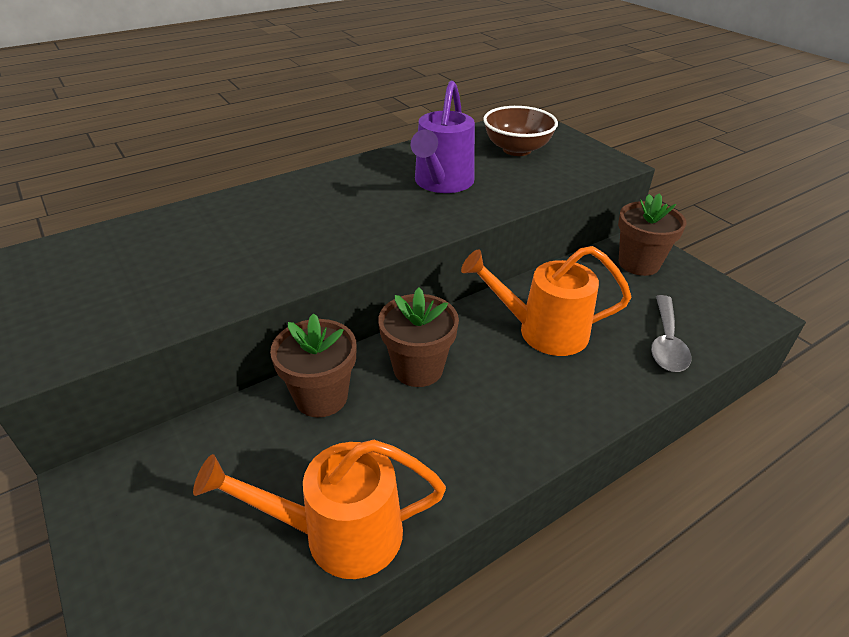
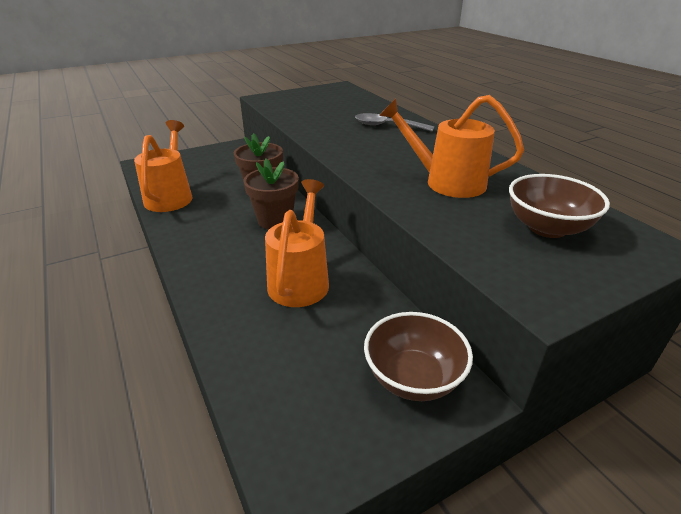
camera: 95 degrees right, 5 degrees down
purple watering can [411,81,475,193] -> orange watering can [379,95,524,198]
brown flower pot [618,193,686,276] -> brown bowl [364,312,473,401]
grey spoon [651,295,692,372] -> grey spoon moved to [355,113,434,132]

